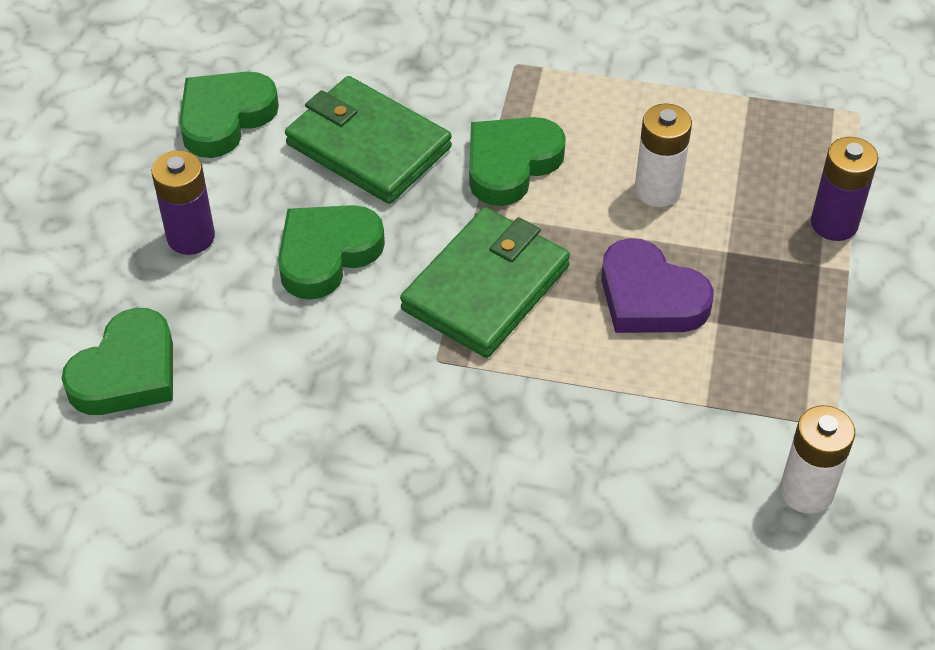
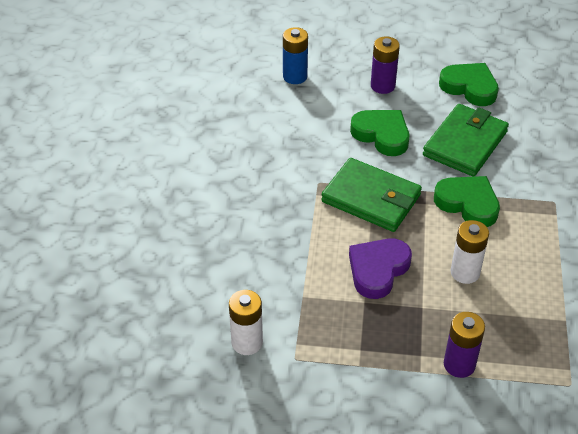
camera: 85 degrees right, 5 degrees down
green heart [61,308,173,415] -> blue battery [283,27,308,84]

